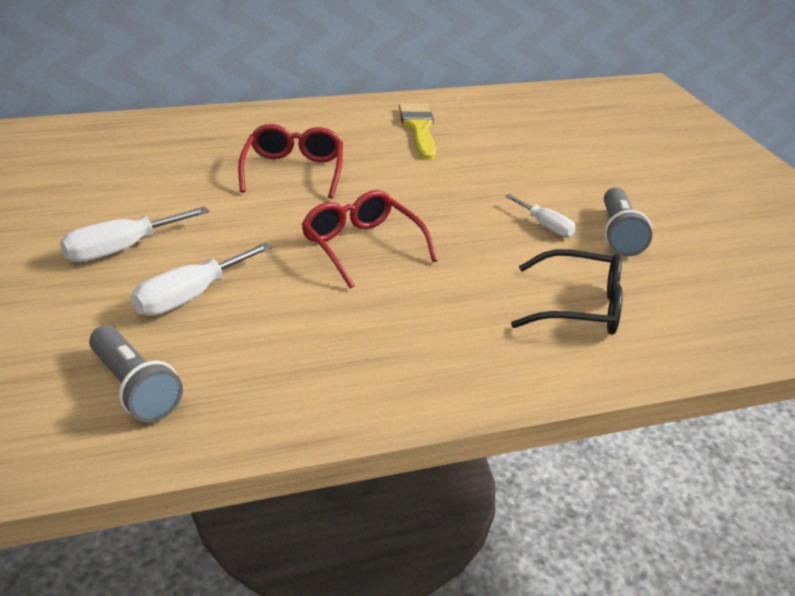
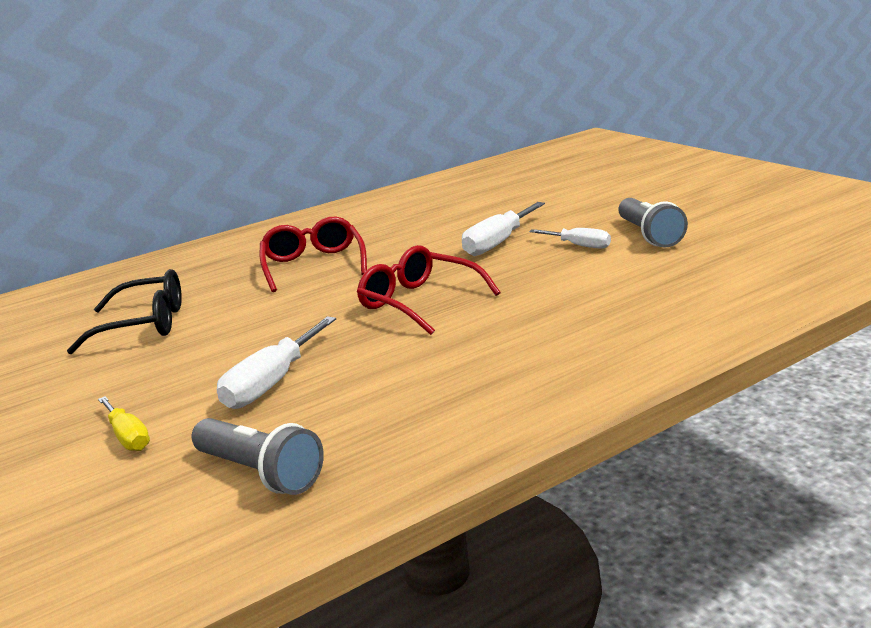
camera: 10 degrees left, 10 degrees down
white screwdriver [60,207,209,262] -> white screwdriver moved to [462,202,545,256]
yellow brush [399,104,436,160] -> none
black glasses [511,249,623,335] -> black glasses moved to [67,269,182,355]
none -> yellow screwdriver [98,396,150,451]

